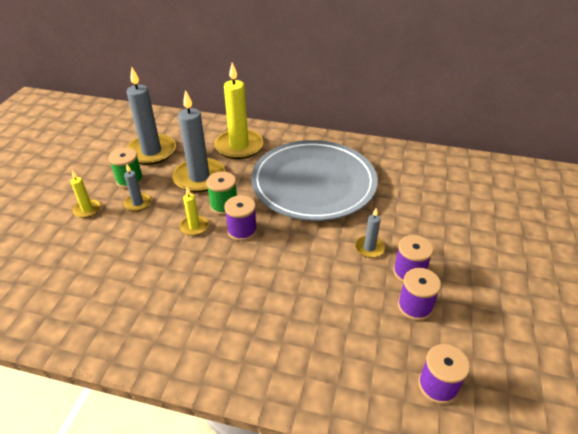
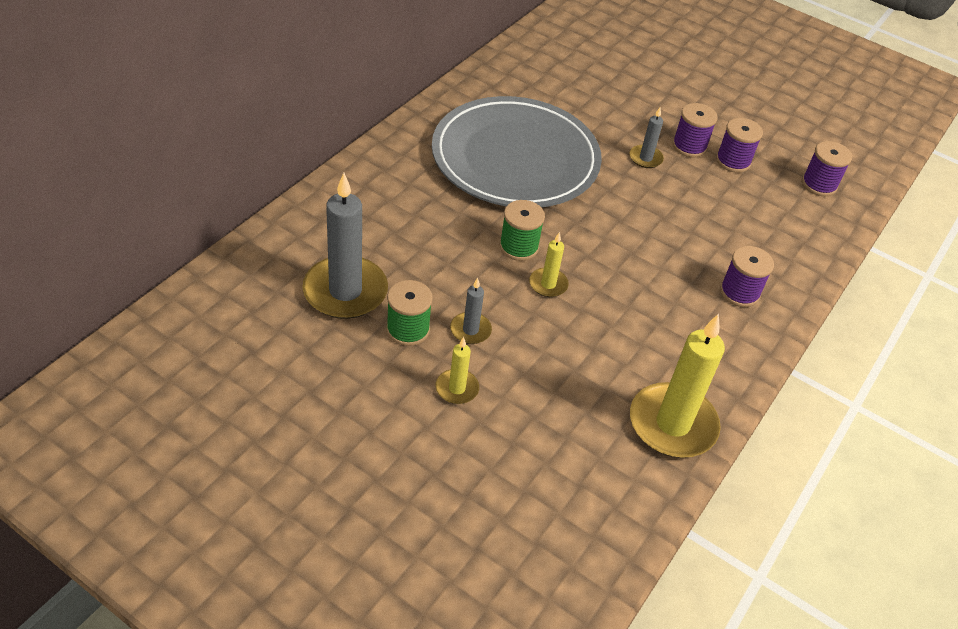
camera: 75 degrees left, 5 degrees up
grey candle [172,90,225,193] -> none
yellow candle [214,62,263,159] -> yellow candle moved to [630,314,725,458]
purple spool [224,195,257,241] -> purple spool moved to [720,246,774,307]

